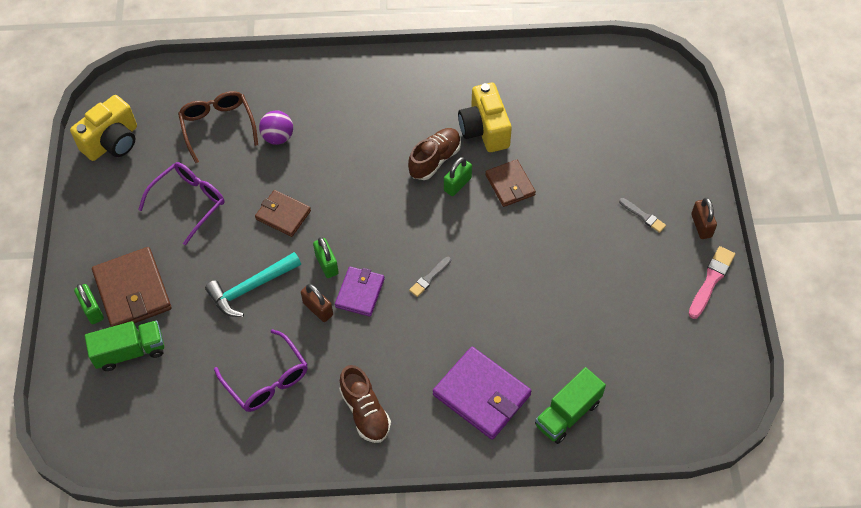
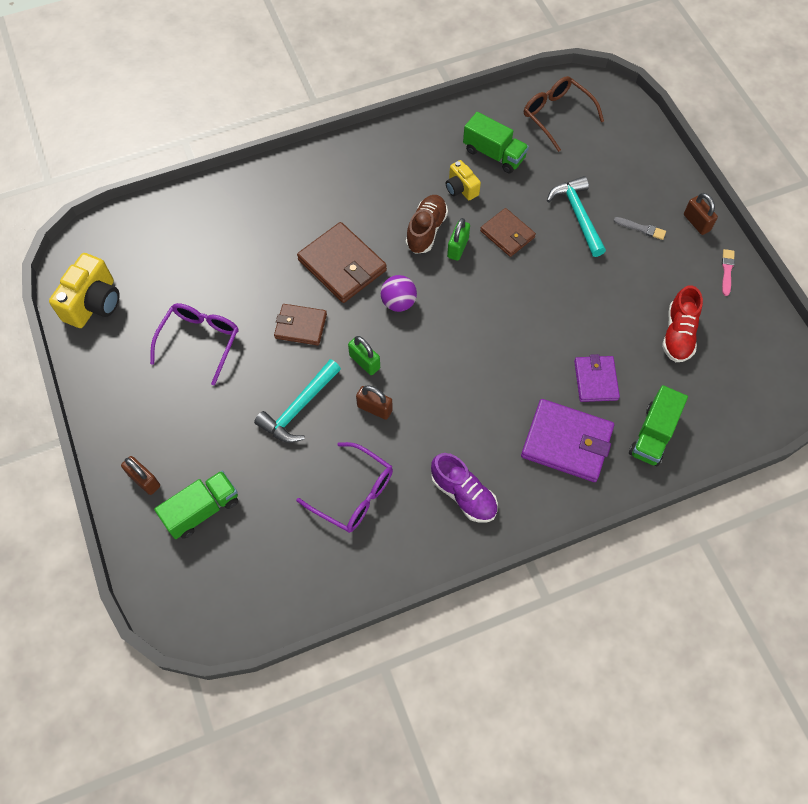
camera: 20 degrees left, 5 degrees up
green padlock [74,284,104,324] -> brown padlock [121,456,160,495]
brown wallet [92,247,172,327] -> brown wallet moved to [297,222,387,303]
brown glasses [178,91,258,163] -> brown glasses moved to [524,76,604,152]
purple ball [259,110,293,145] -> purple ball moved to [380,275,417,312]
purple wallet [335,267,385,317] -> purple wallet moved to [574,354,620,402]
brown shoe [339,365,391,443] -> purple shoe [431,453,498,523]
grey brush [409,257,451,297] -> none
yellow camera [458,83,512,152] -> yellow camera [446,160,481,200], size x0.58
pink brush [688,246,735,319] -> pink brush [722,249,735,296], size x0.63
none -> green truck [463,112,529,174]
none -> turquoise hammer [547,176,606,257]
none -> red shoe [662,285,703,362]

